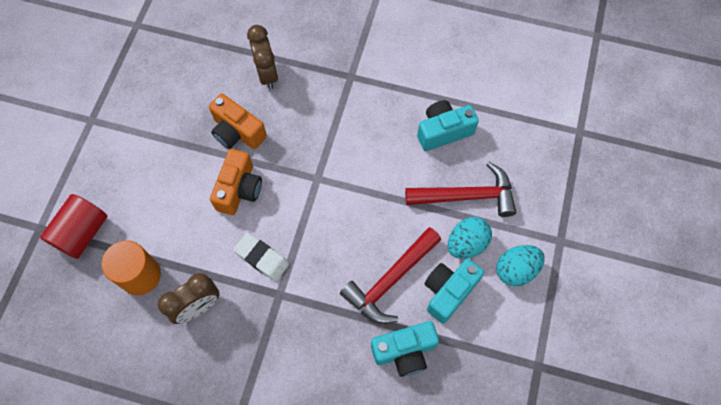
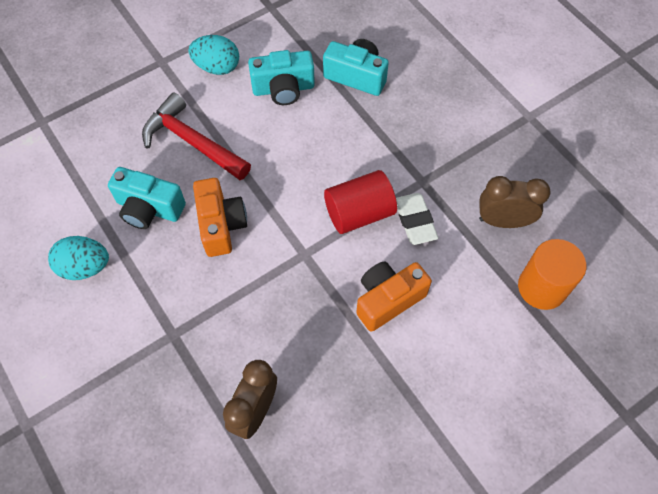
camera: 140 degrees left, 5 degrees down
red cylinder [40,194,107,259] -> red cylinder moved to [324,170,397,234]
orange camera [209,94,267,149] -> orange camera moved to [193,178,247,257]
red hammer [340,227,441,324] -> none
turquoise egg [448,217,492,259] -> turquoise egg moved to [48,236,109,280]

